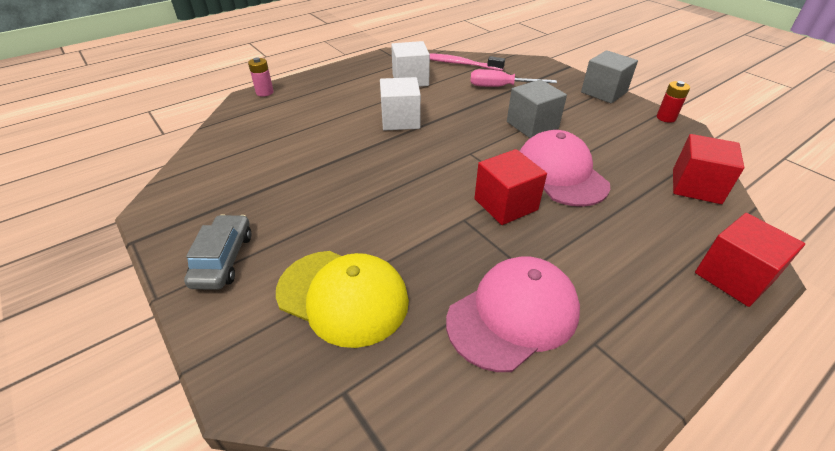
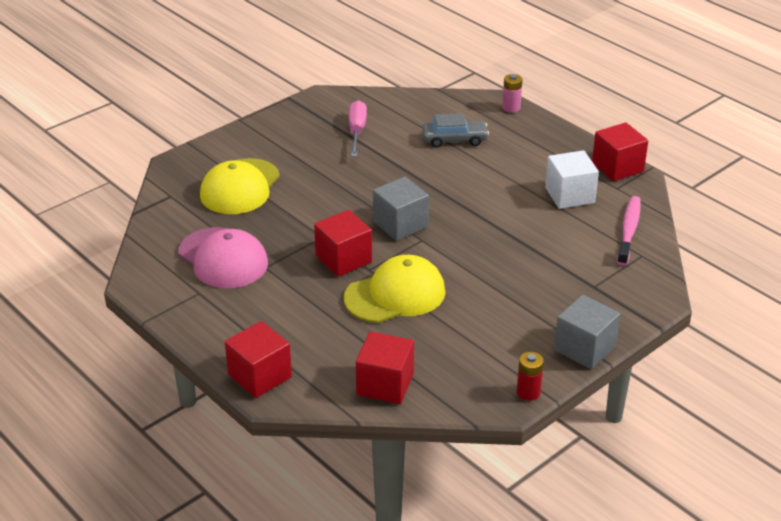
camera: 85 degrees right, 5 degrees down
grey car [184,214,251,290] -> grey car moved to [422,113,489,148]
white cube [380,77,421,131] -> none
pink screwdriver [470,69,557,87] -> pink screwdriver moved to [349,100,367,157]
grey cube [507,79,567,138] -> grey cube moved to [373,177,429,241]
pink cap [519,130,610,207] -> yellow cap [344,255,445,323]
none -> red cube [592,122,648,181]

